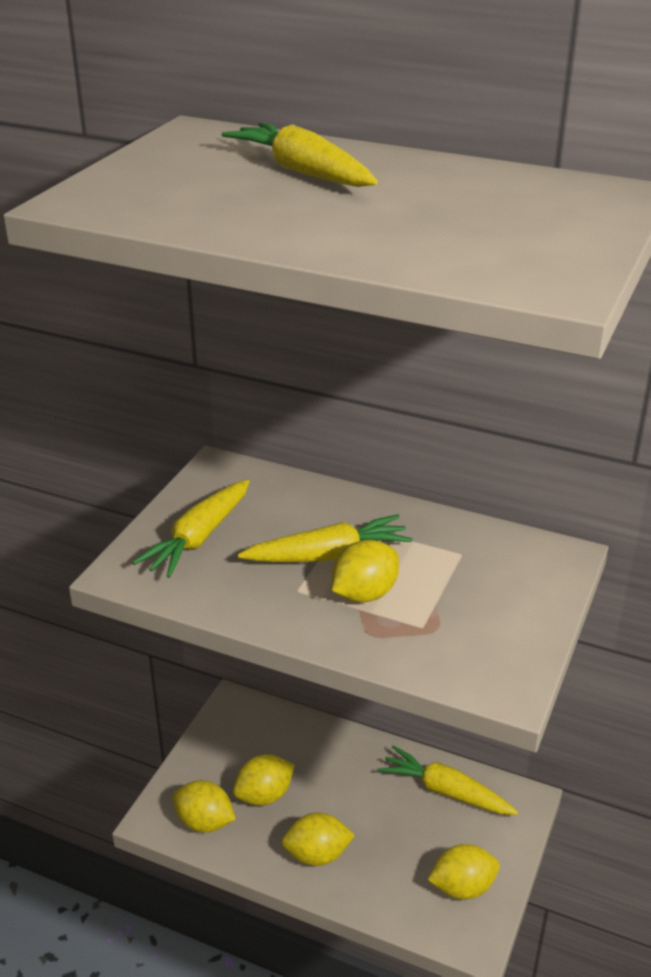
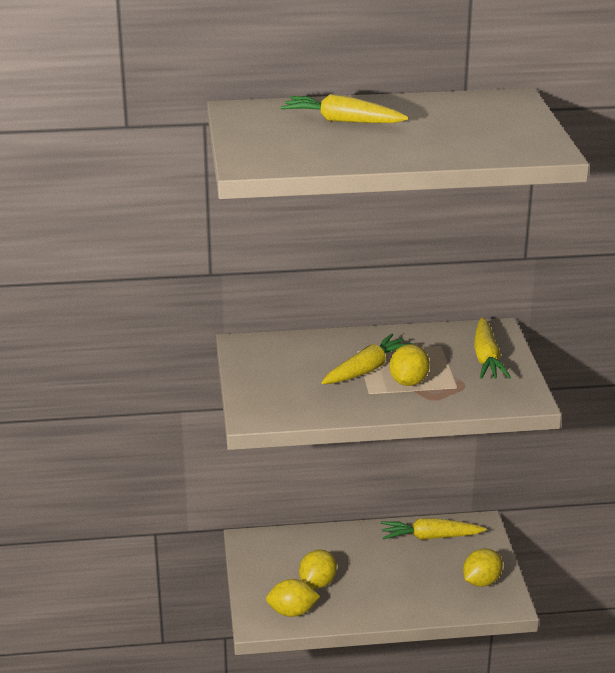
camera: 30 degrees left, 5 degrees down
yellow carrot [132,479,250,578] -> yellow carrot moved to [474,317,511,379]
yellow lemon [282,813,355,866] -> none

